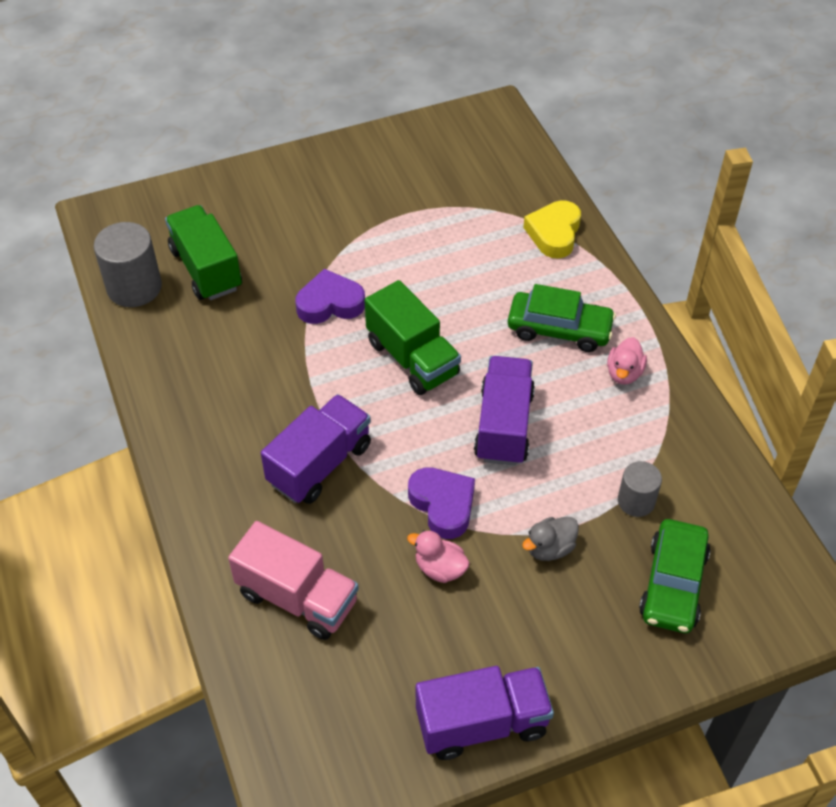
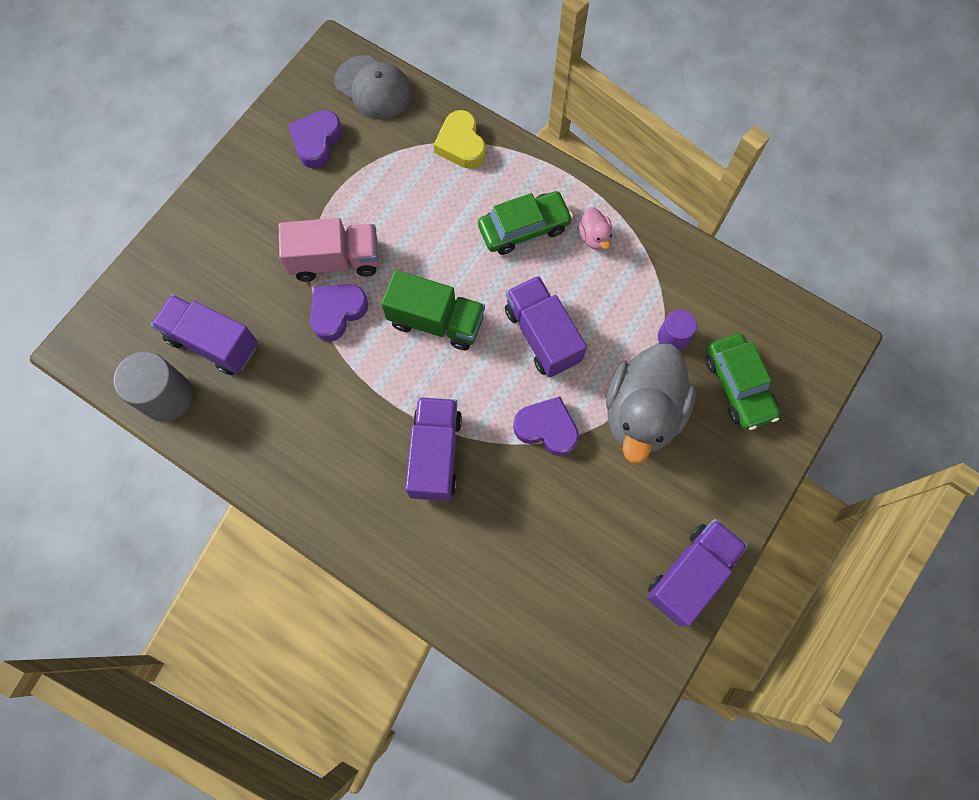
camera: 35 degrees left, 20 degrees up
green truck [165,205,242,300] -> purple truck [151,294,258,375]
pink truck [228,521,359,640] -> pink truck moved to [279,218,379,281]
pink duck [407,530,470,583] -> none
grey duck [522,517,579,561] -> grey duck [606,343,696,463], size x2.36
grey cylinder [618,461,662,517] -> purple cylinder [658,309,697,351]
none -> purple heart [288,110,342,169]
none -> grey cap [334,55,412,119]

